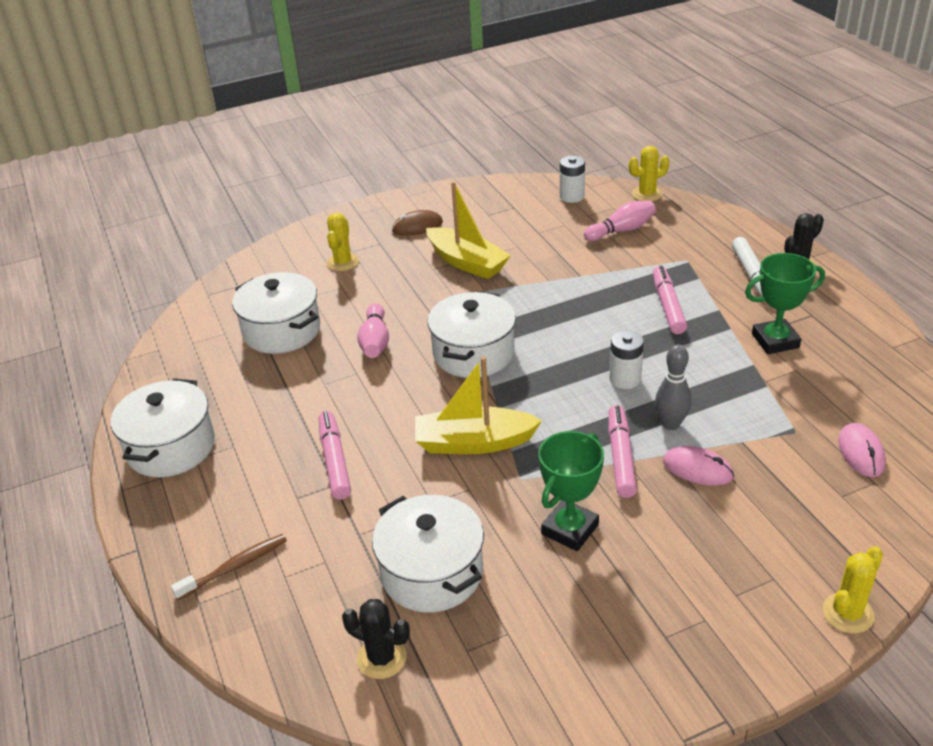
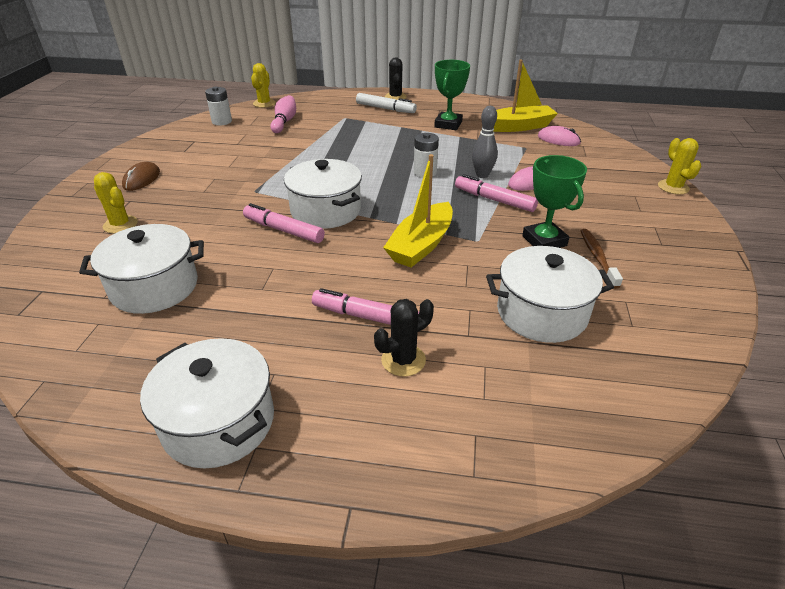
camera: 60 degrees left, 0 degrees up
brown toothbrush [171,534,287,600] -> brown toothbrush moved to [581,229,623,289]
black cactus [342,599,410,679] -> black cactus moved to [374,299,434,376]
pink bowling pin [357,303,389,358] -> none
yellow boat [426,181,511,279] -> yellow boat moved to [493,59,558,132]
pink marker [653,265,687,334] -> pink marker moved to [243,203,325,243]

